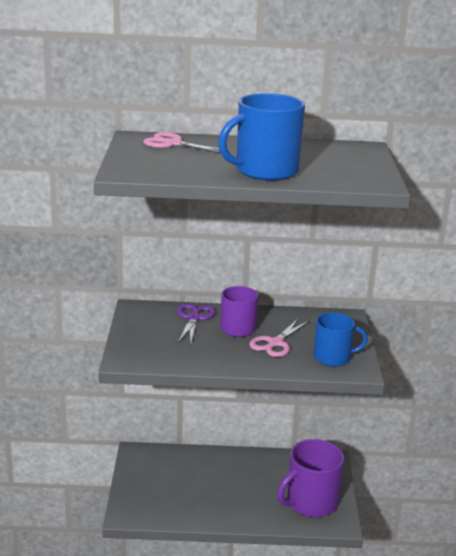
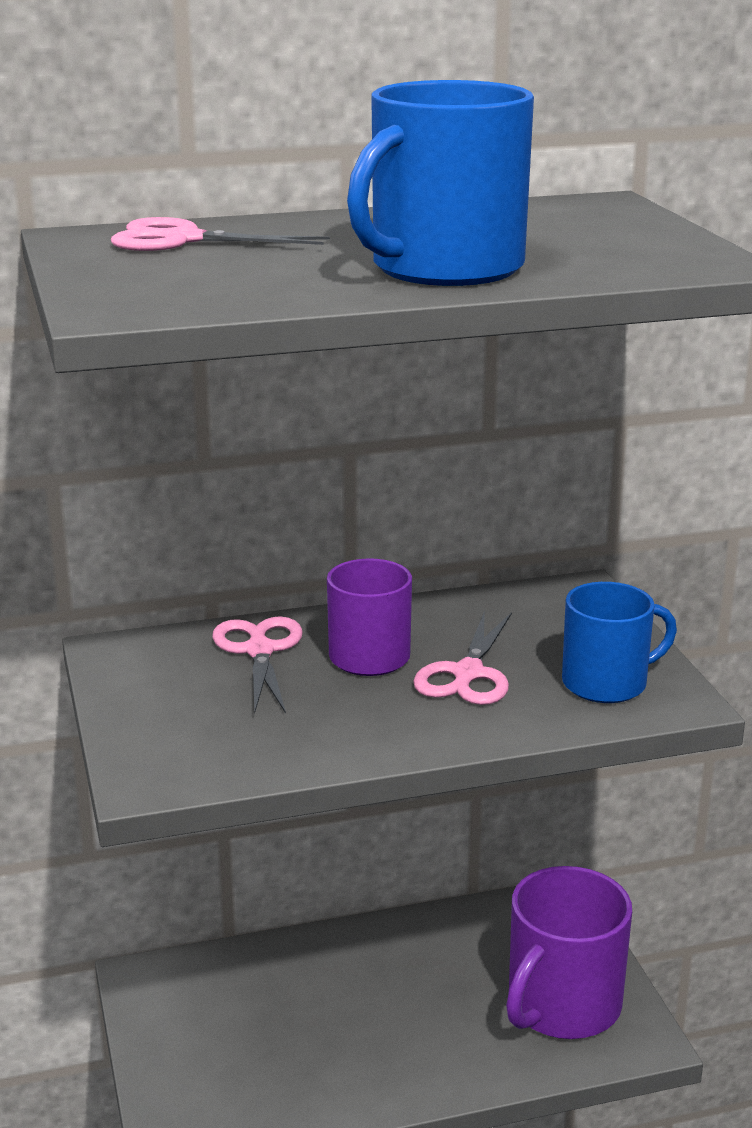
camera: 15 degrees left, 0 degrees up
purple scissors [177,303,216,343] -> pink scissors [212,616,303,714]

